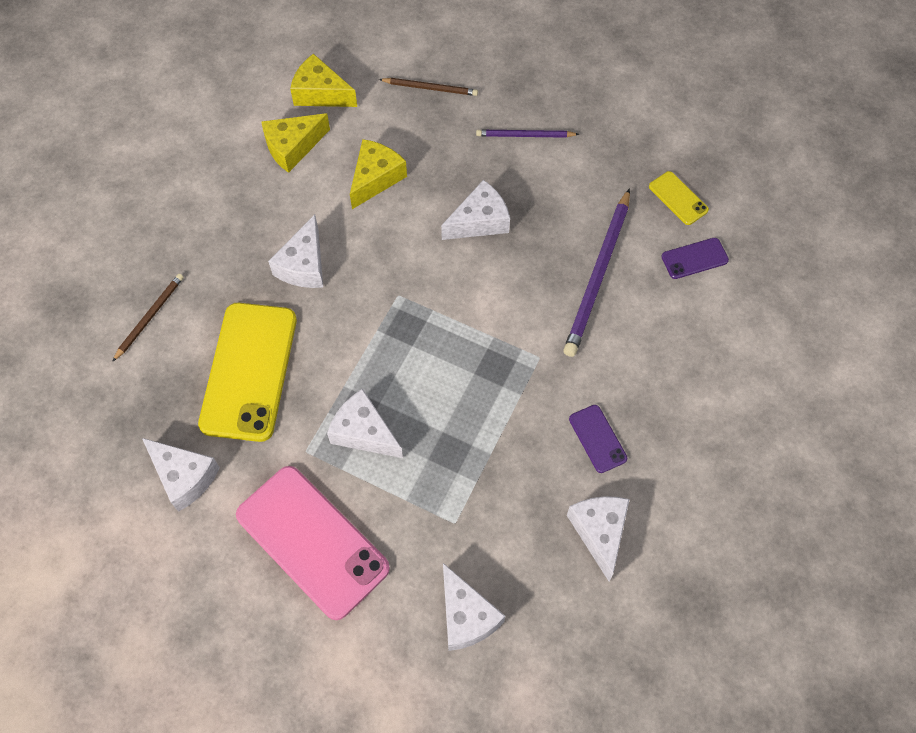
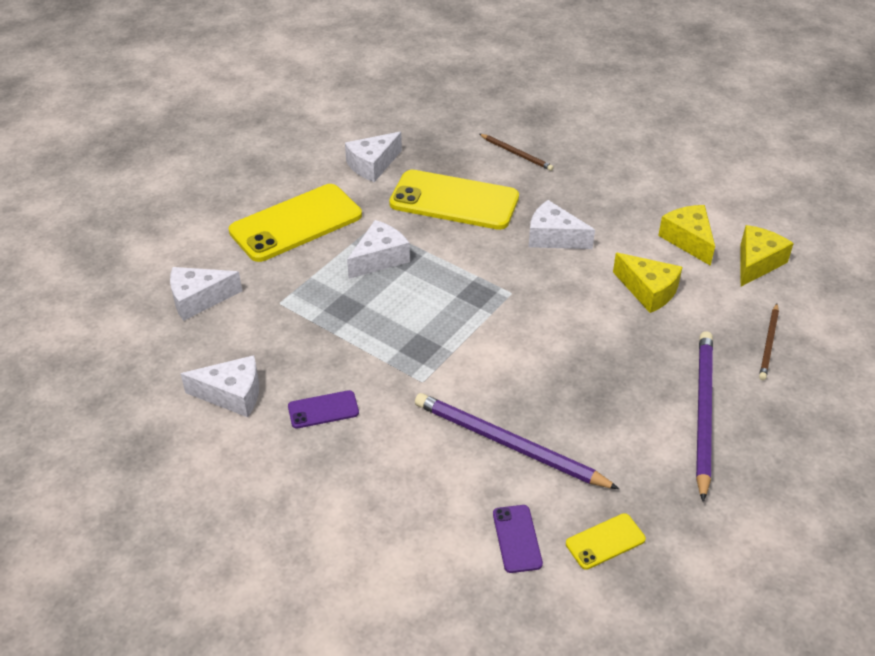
camera: 100 degrees right, 20 degrees down
pink phone [236,466,390,620] -> yellow phone [229,184,362,262]
white cheese [441,180,510,240] -> none
purple pencil [476,130,579,138] -> purple pencil [696,331,713,502], size x1.85

